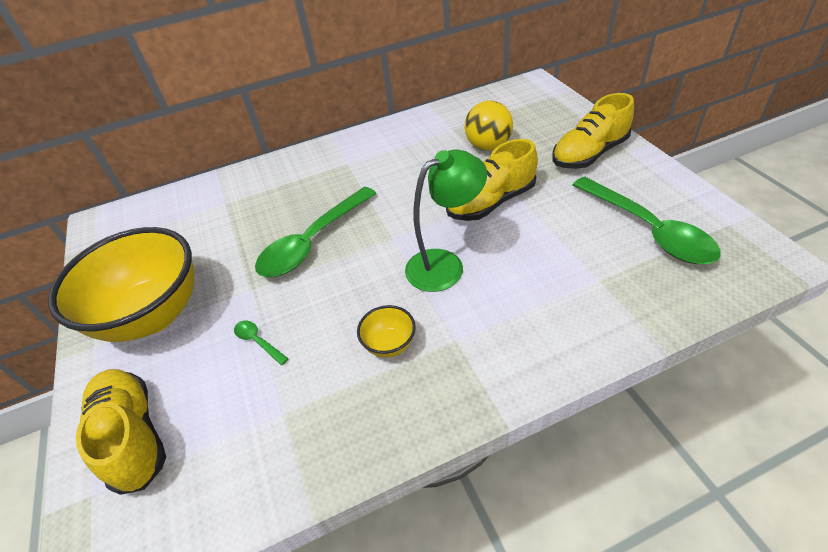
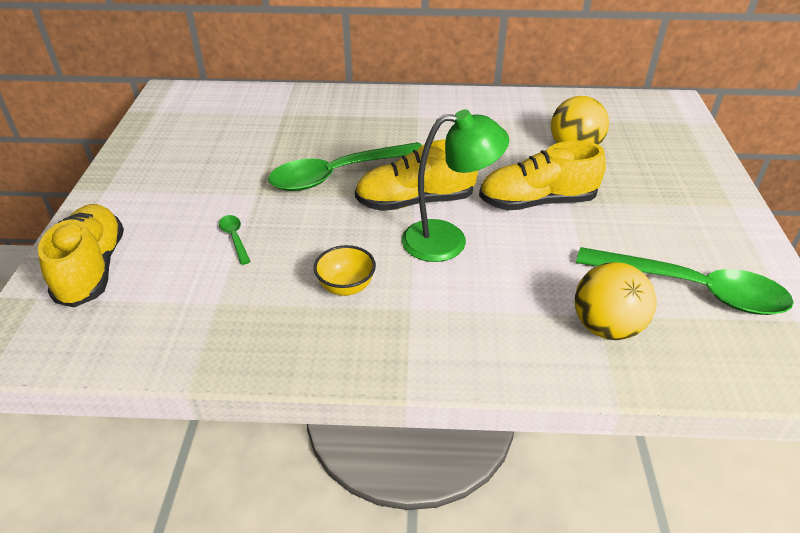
camera: 20 degrees right, 5 degrees down
yellow bowl [48,227,194,342] -> none
yellow shoe [552,93,634,169] -> yellow shoe moved to [355,139,478,211]
green spoon [573,177,721,264] -> green spoon turned 60 degrees counterclockwise [576,247,794,315]
none -> yellow ball [575,262,657,340]

